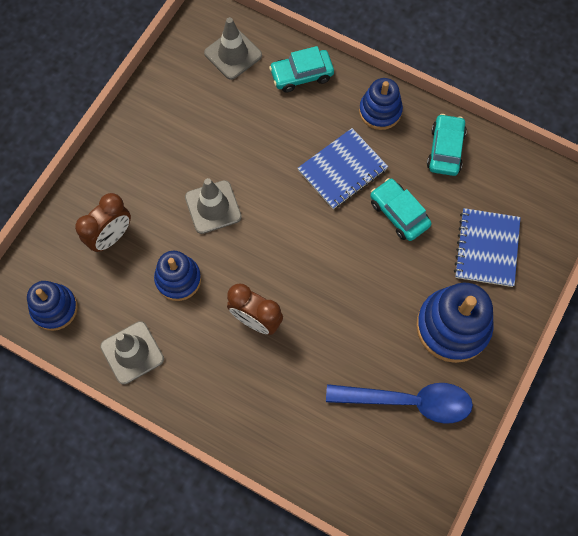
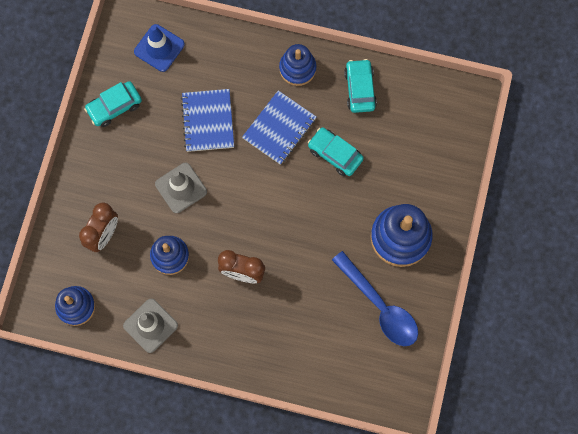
camera: 15 degrees left, 5 degrees up
grey traffic cone [204,17,262,80] -> blue traffic cone [134,24,185,72]
turquoise car [269,46,334,93] -> turquoise car moved to [84,81,142,127]
blue spoon [326,383,473,423] -> blue spoon turned 60 degrees clockwise [332,251,418,346]
blue notebook [454,208,521,287] -> blue notebook moved to [181,89,234,152]

